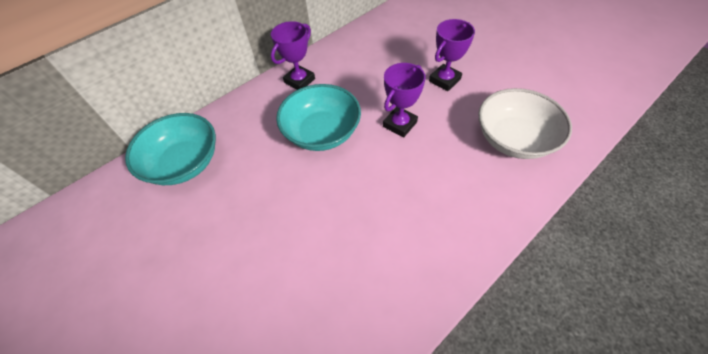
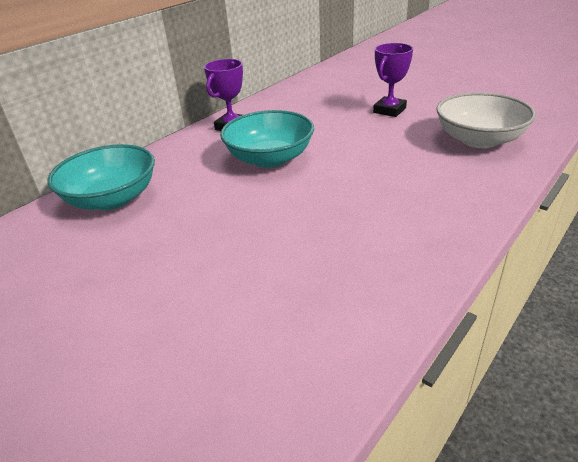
camera: 10 degrees left, 20 degrees down
purple trophy [383,63,426,138] -> none

